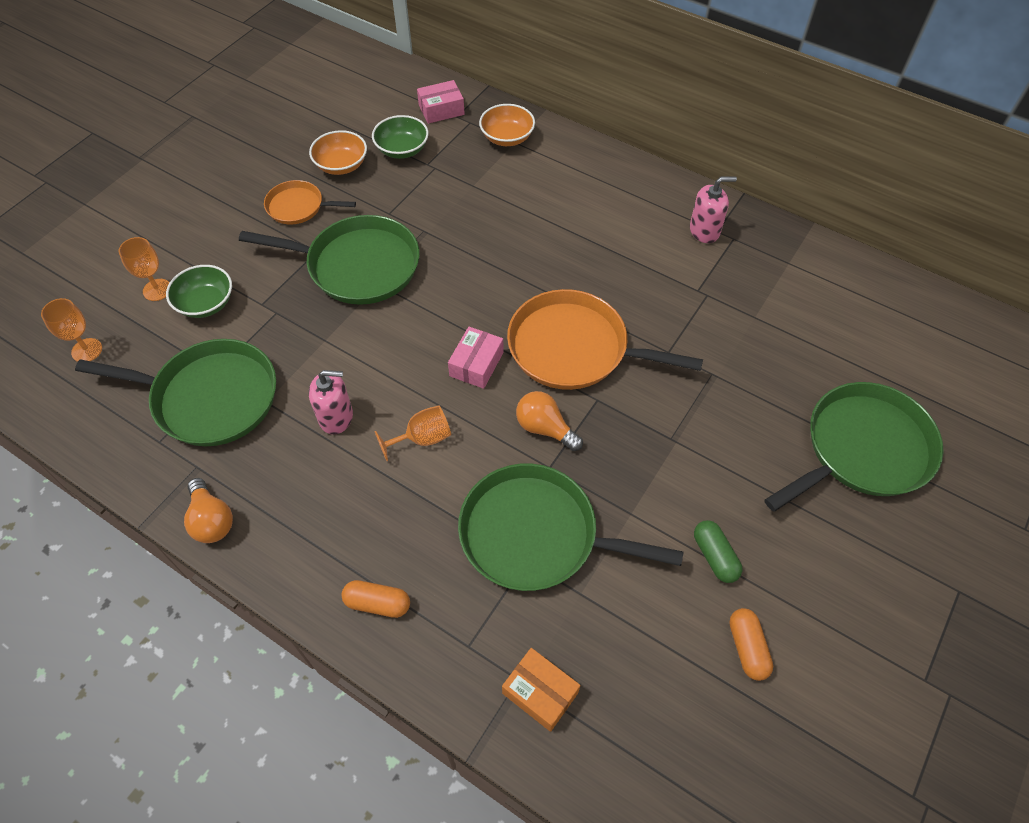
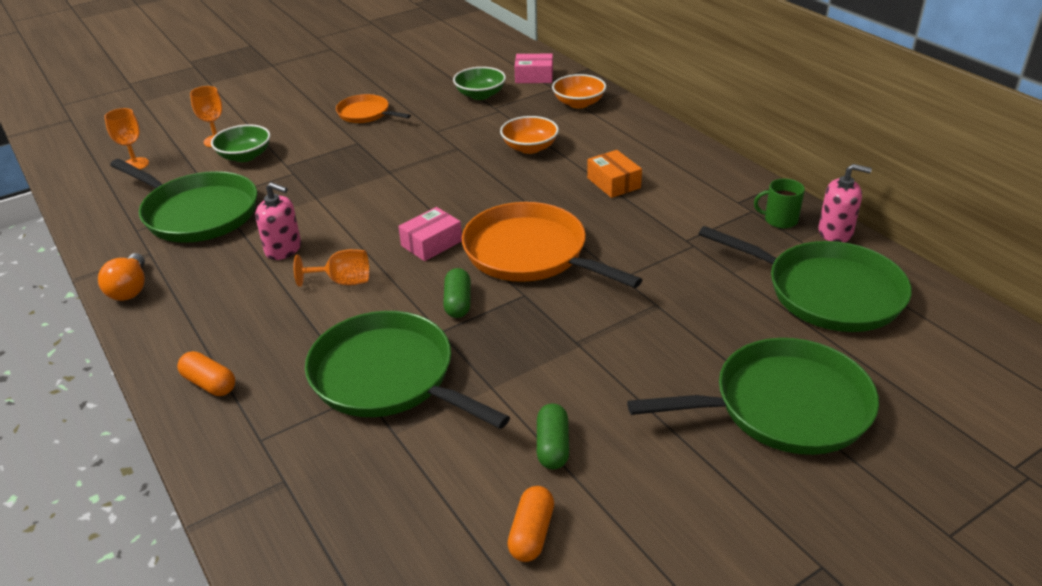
camera: 25 degrees right, 20 degrees down
green pan [239,215,420,305] -> green pan moved to [699,226,912,332]
orange bowl [309,130,367,175] -> orange bowl moved to [500,116,559,154]
orange box [502,648,580,732] -> orange box moved to [587,150,642,198]
orange light bulb [516,391,583,451] -> green capsule [443,268,471,318]
pink soap dispenser [690,176,737,243] -> pink soap dispenser moved to [818,164,872,243]
none -> green mug [754,178,805,228]

